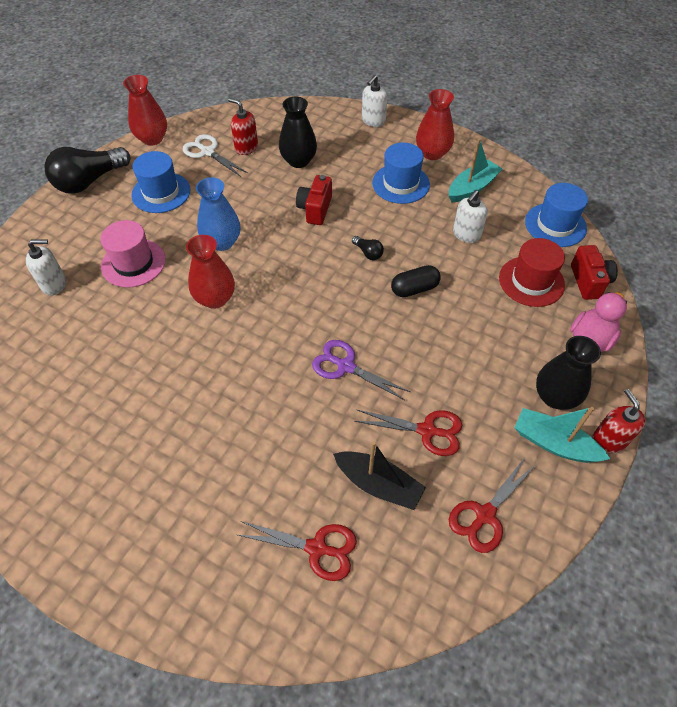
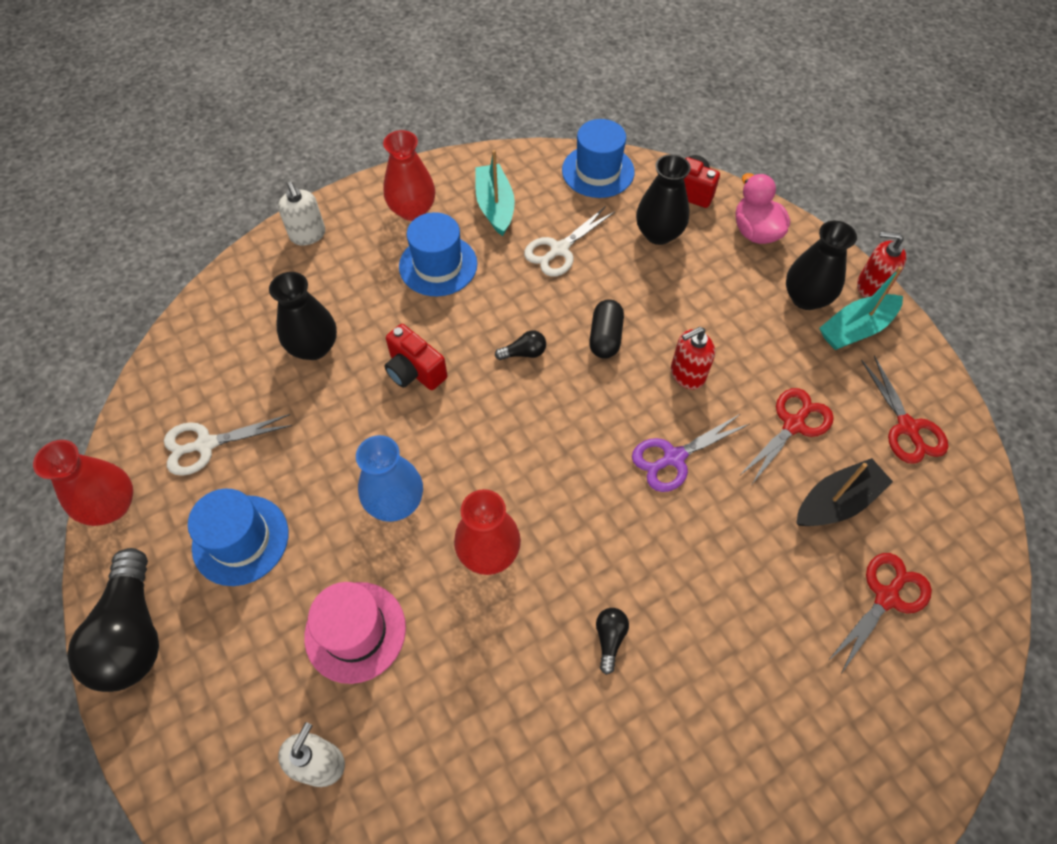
camera: 60 degrees left, 5 degrees up
red soap dispenser [228,98,258,155] -> red soap dispenser moved to [671,327,715,390]
white soap dispenser [453,190,488,243] -> white scissors [524,206,615,277]
red hat [499,238,565,307] -> black vase [636,154,691,245]
none -> black light bulb [596,608,629,675]

